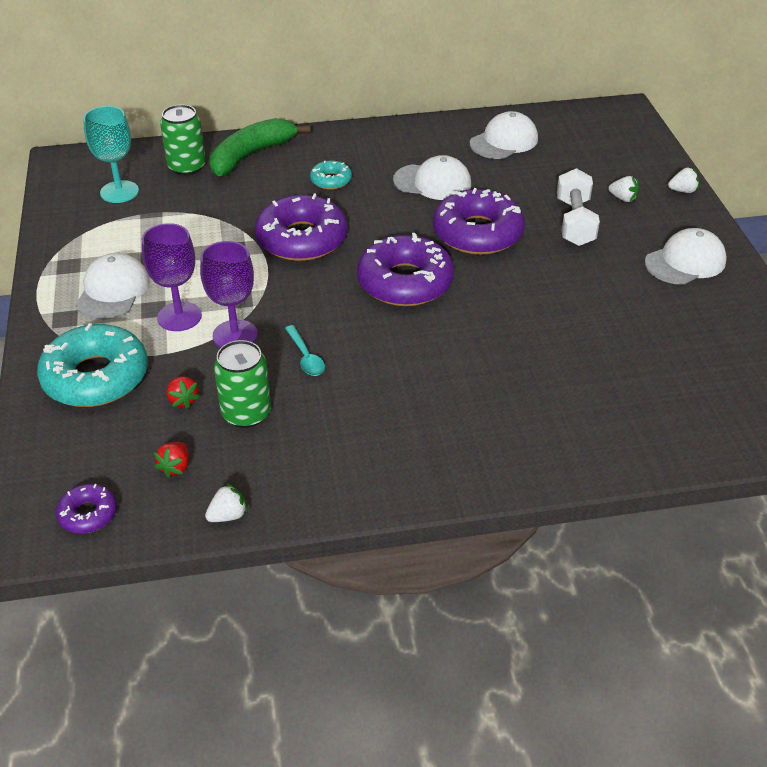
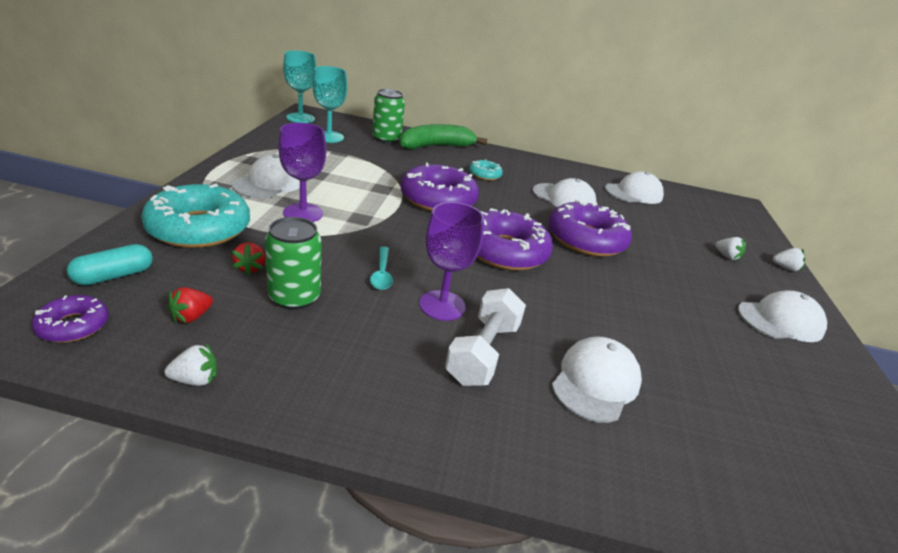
camera: 15 degrees right, 10 degrees down
purple goblet [200,241,258,348] -> purple goblet moved to [419,202,484,321]
white dumbbell [557,168,600,246] -> white dumbbell moved to [445,288,526,386]
none -> turquoise capsule [67,244,153,286]
none -> turquoise goblet [283,50,317,123]
none -> white cap [552,336,642,423]

